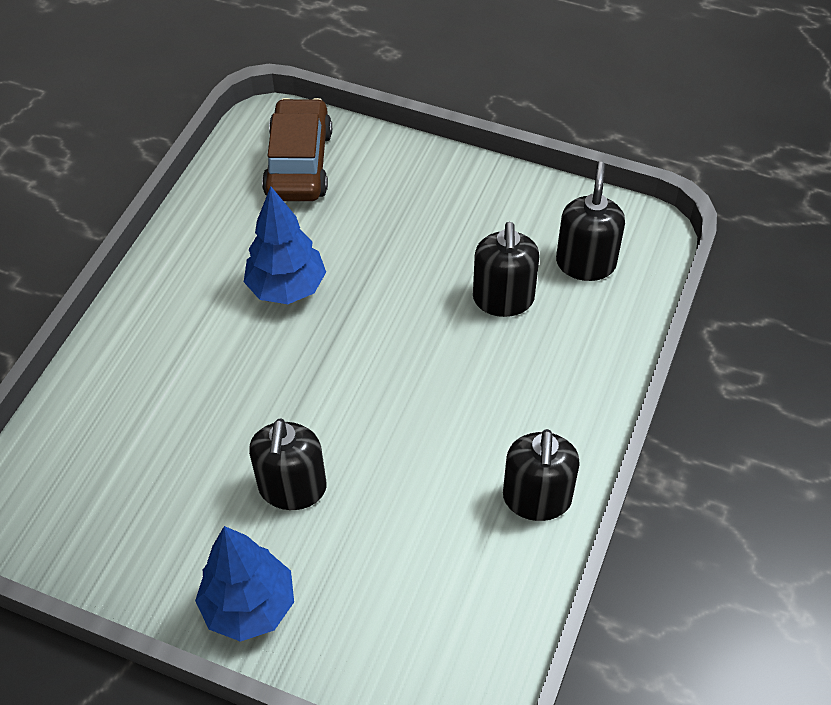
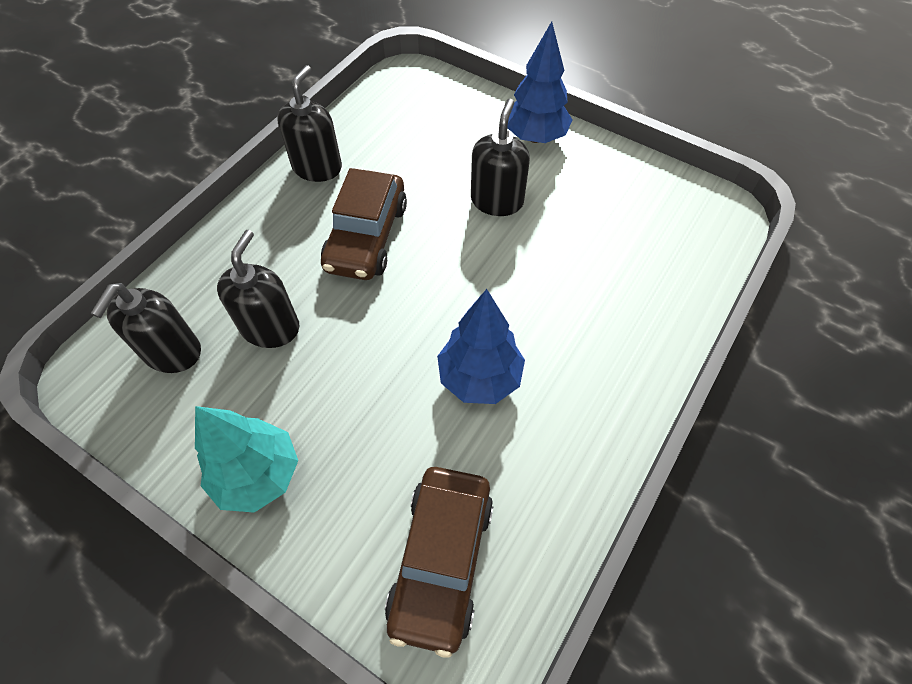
camera: 170 degrees left, 5 degrees up
none -> turquoise tree [195,406,298,513]
none -> brown car [321,168,407,280]

